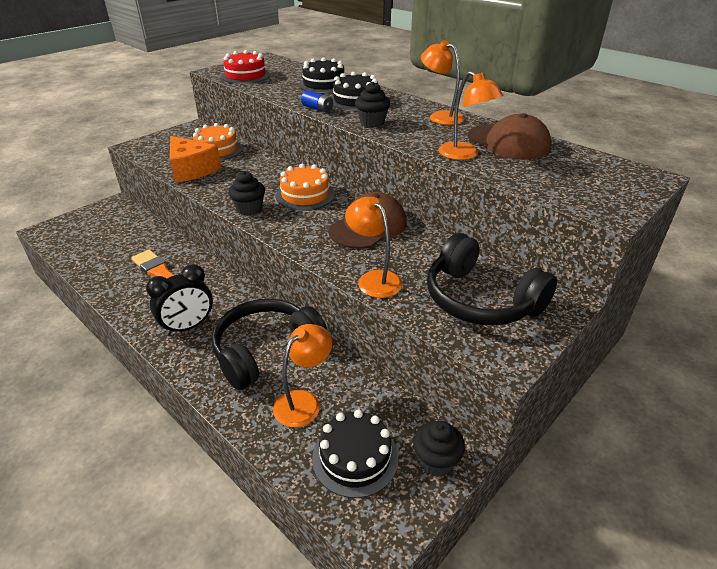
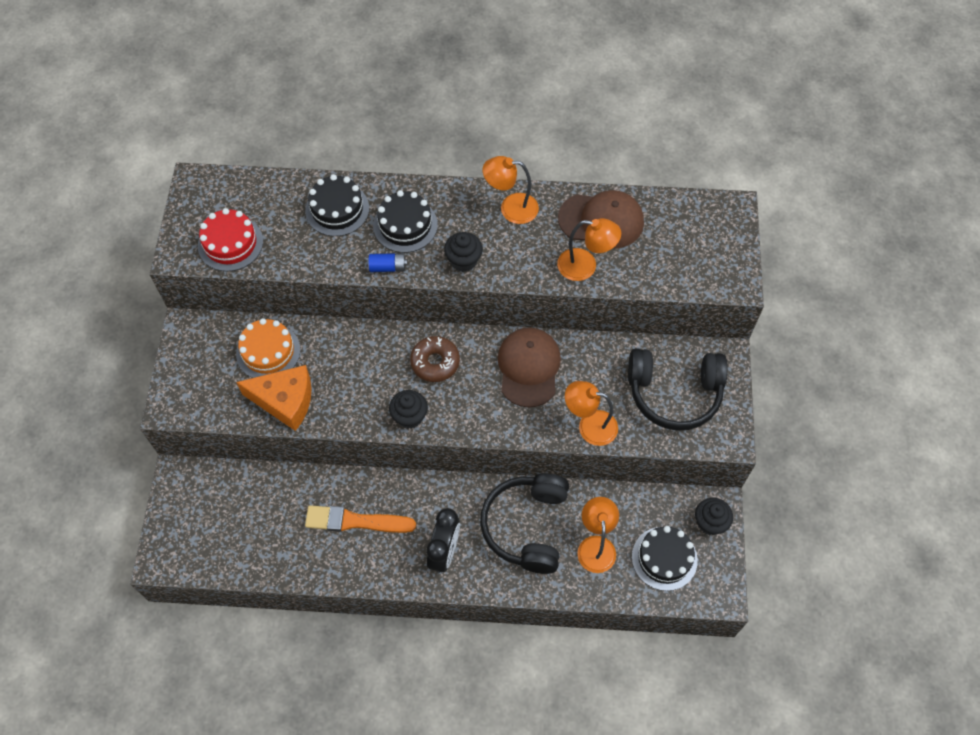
camera: 40 degrees left, 25 degrees up
orange cake [276,164,335,210] -> brown donut [410,336,460,382]

